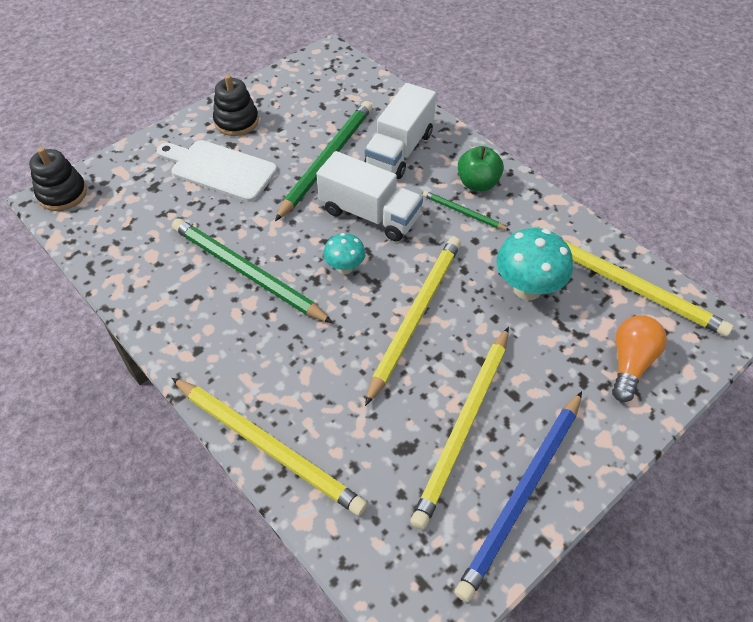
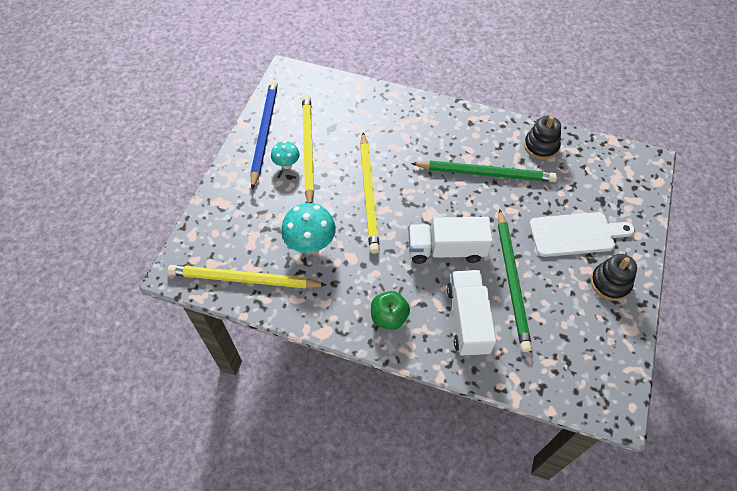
camera: 150 degrees right, 5 degrees up
black stacking toy [29,147,87,211] -> black stacking toy moved to [524,116,561,160]
yellow pencil [172,378,368,516] -> none
turquoise mushroom [323,233,366,274] -> turquoise mushroom moved to [271,141,300,169]
green pencil [423,191,510,231] -> none
orange light bulb [612,315,667,402] -> none

